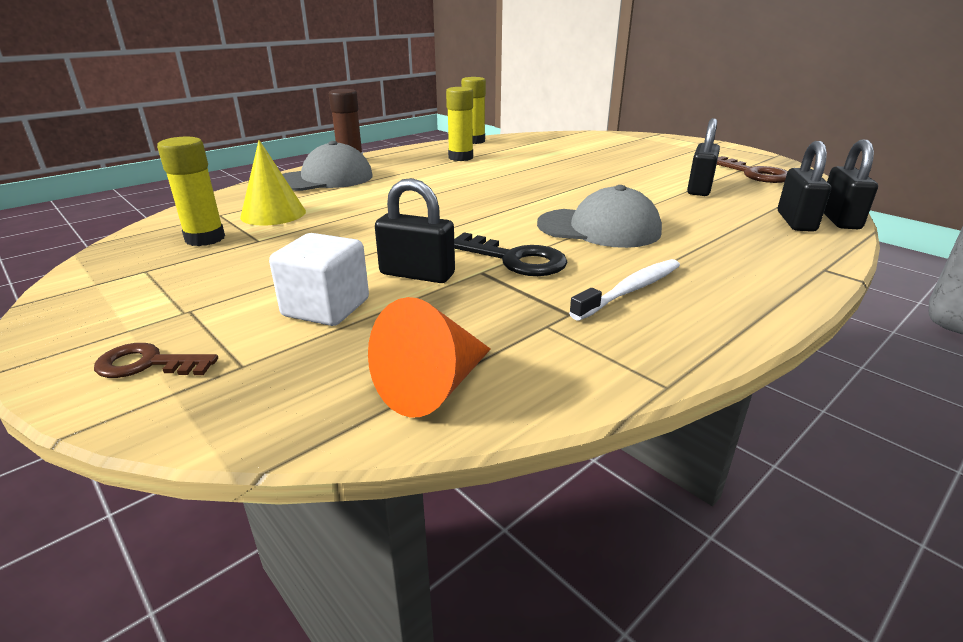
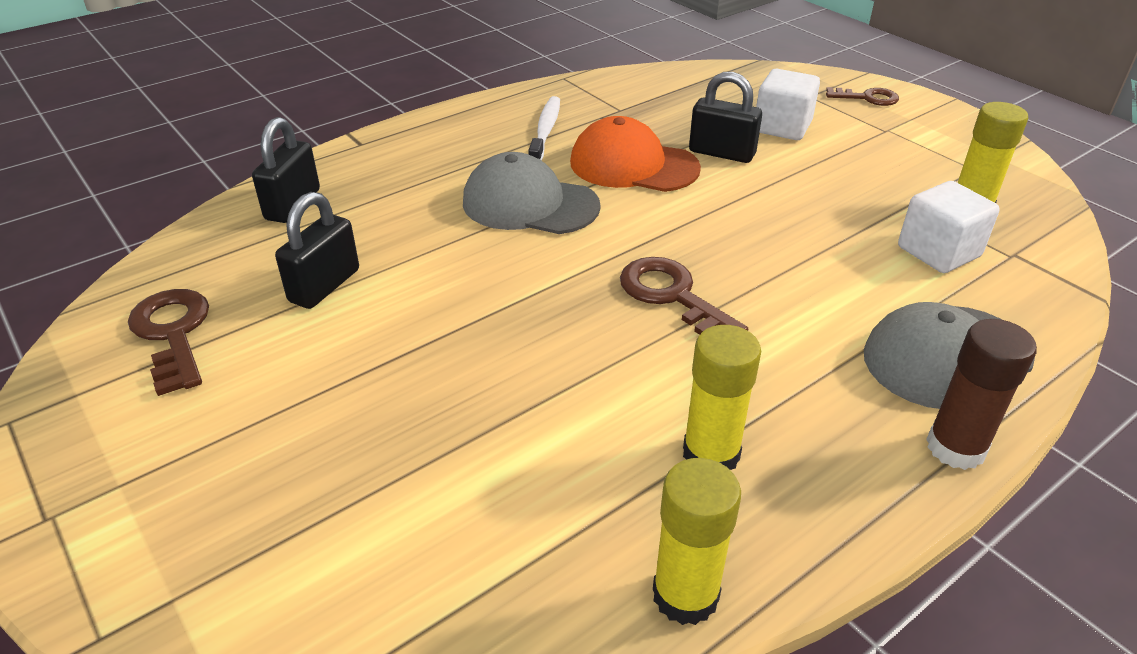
camera: 175 degrees left, 10 degrees up
yellow cone [240,140,306,225] -> white cube [898,181,1000,273]
orange cone [368,297,491,417] -> none
black key [454,232,568,276] -> orange cap [570,116,701,192]
white toothbrush [569,259,680,320] -> white toothbrush turned 135 degrees clockwise [528,96,560,161]
black padlock [824,139,878,229] -> none
none -> brown key [620,257,748,335]

